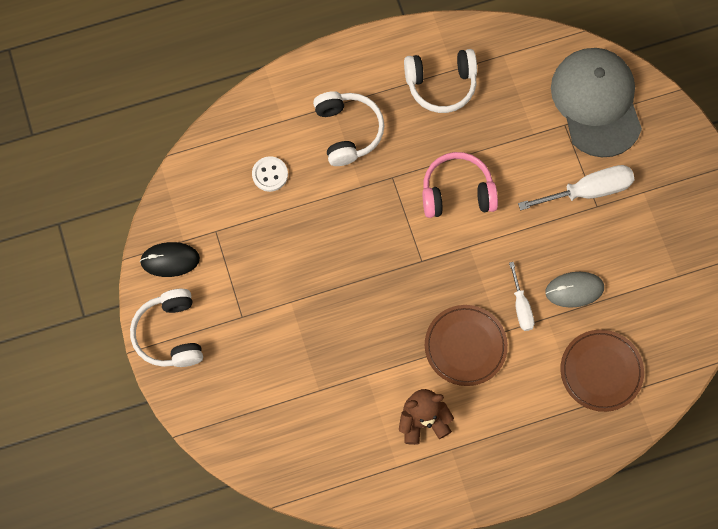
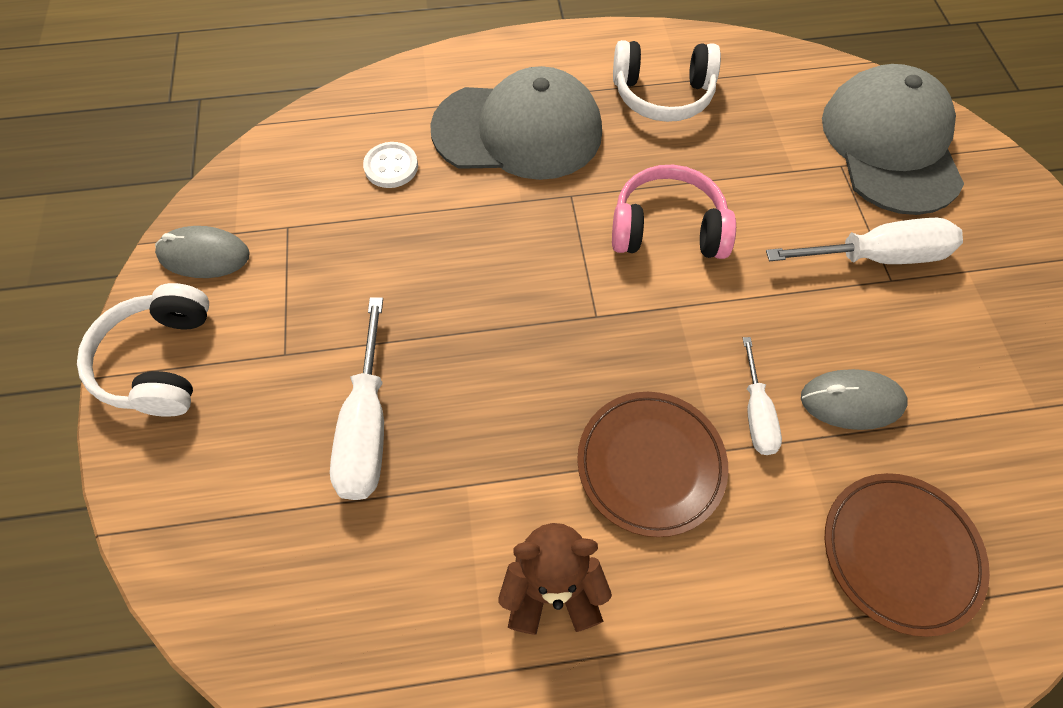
camera: 10 degrees right, 10 degrees down
black mouse [140,242,200,277] -> grey mouse [155,226,250,278]
white headphones [313,91,384,166] -> grey cap [430,66,602,180]
none -> white screwdriver [330,297,384,500]

